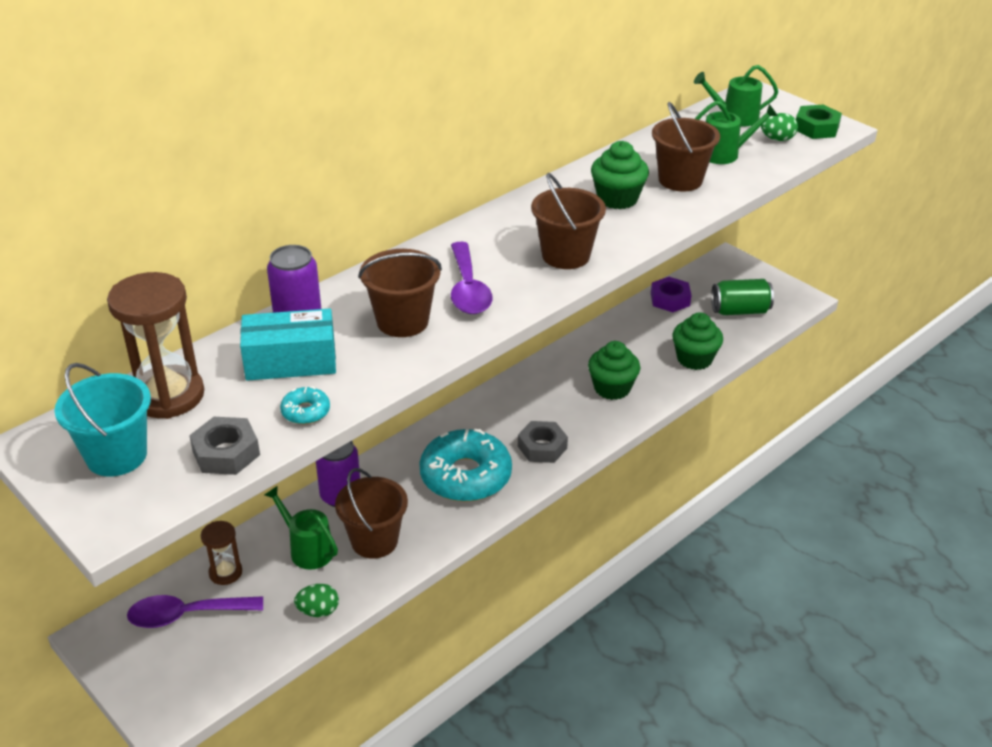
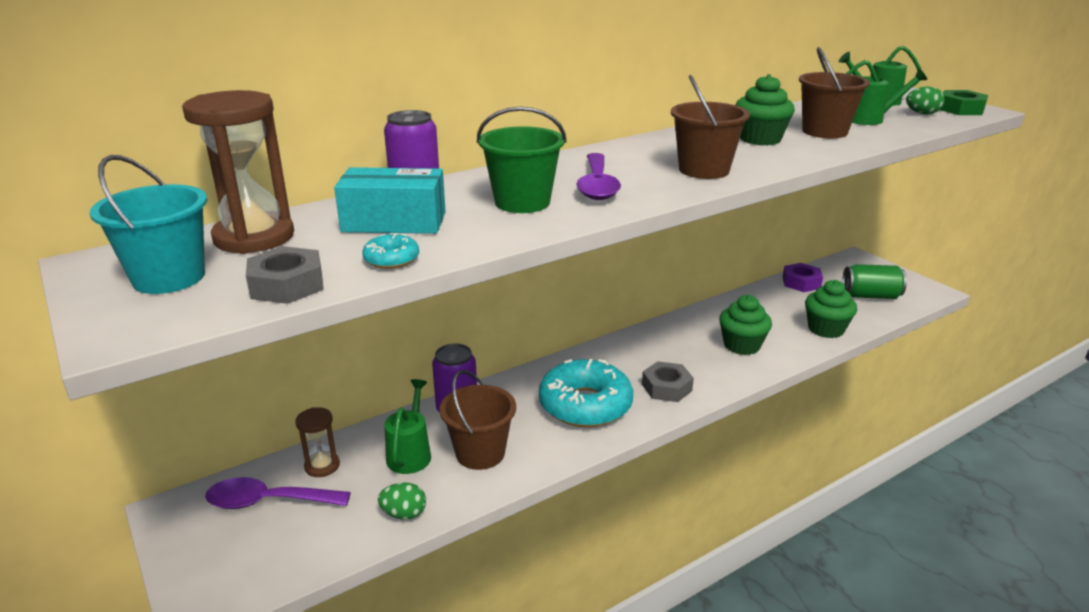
camera: 10 degrees right, 10 degrees down
green watering can [265,486,338,569] -> green watering can turned 45 degrees clockwise [384,379,431,474]
brown bucket [358,249,442,337] -> green bucket [477,107,567,213]

